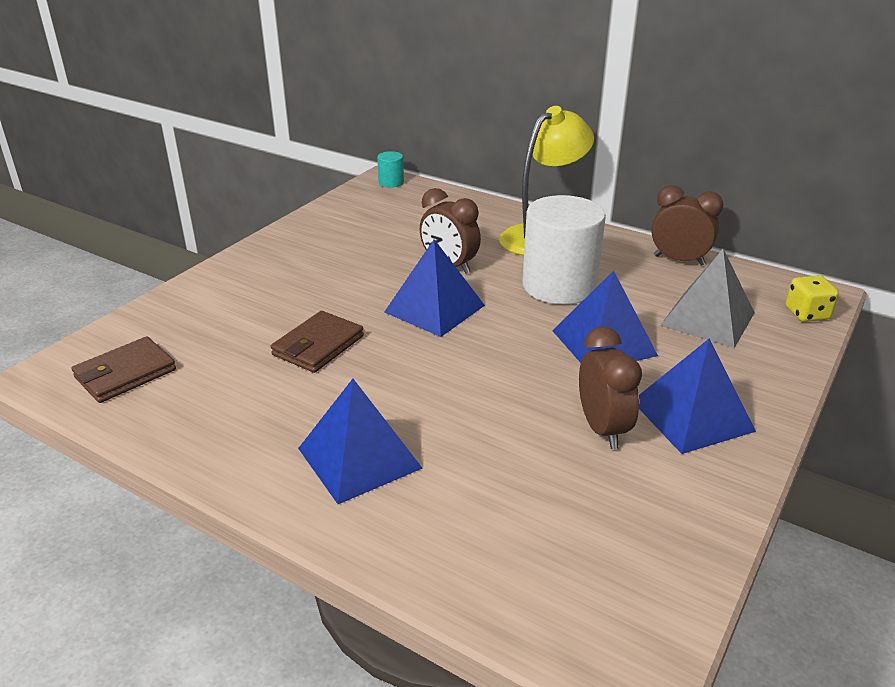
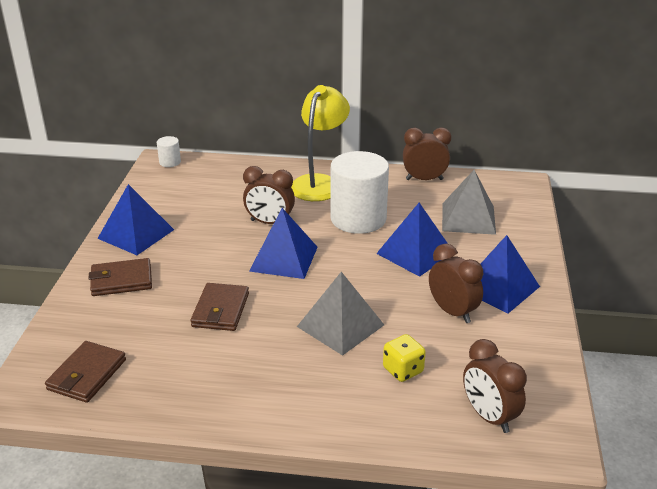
camera: 25 degrees left, 0 degrees up
blue pyramid [298,379,423,504] -> blue pyramid moved to [97,184,174,255]
turquoise cylinder [377,151,404,188] -> white cylinder [157,136,181,167]
yellow dice [786,275,839,322] -> yellow dice moved to [383,334,426,382]
none -> brown wallet [89,258,152,296]
none -> grey pyramid [297,272,384,356]
none -> brown clock [463,339,527,433]

